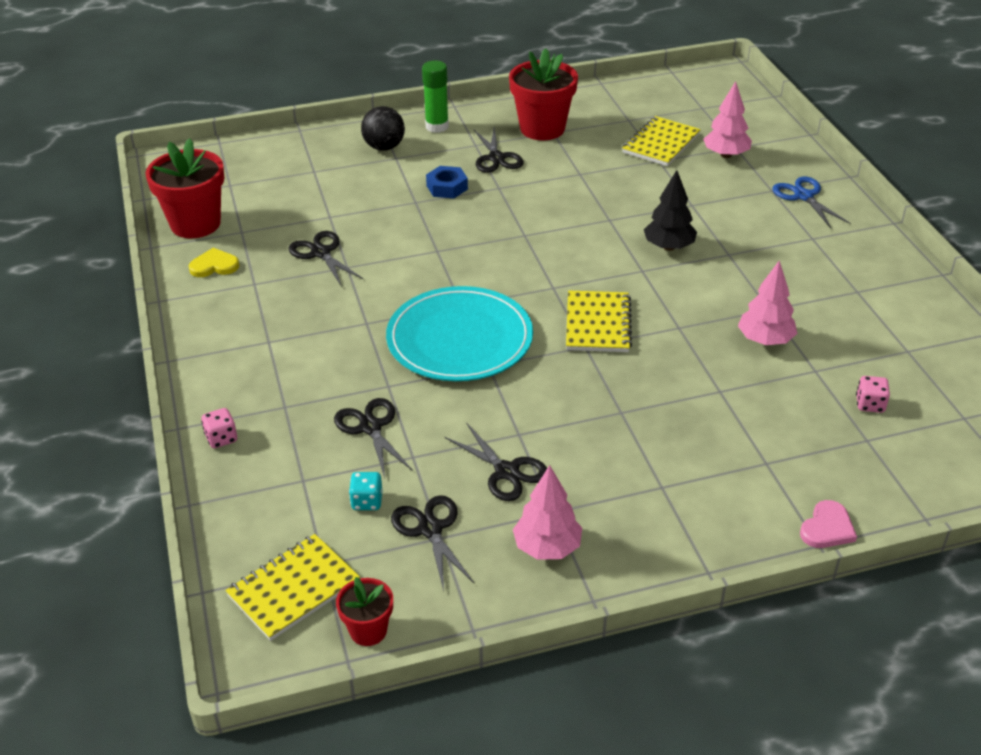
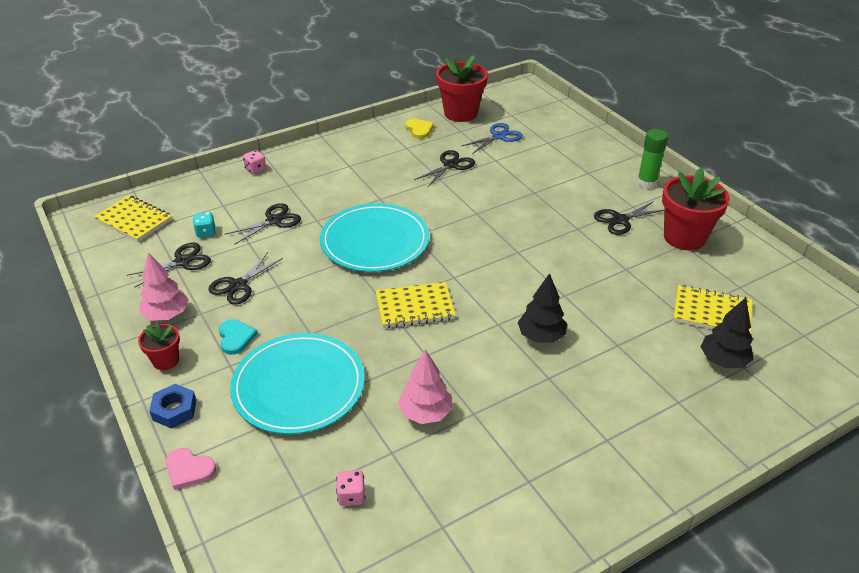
camera: 75 degrees right, 0 degrees up
red flower pot [336,577,393,646] -> red flower pot moved to [138,323,180,370]
black ball [361,106,405,150] -> none
blue nut [426,166,468,199] -> blue nut moved to [149,384,196,428]
pink tree [703,81,752,158] -> black tree [701,298,754,368]
blue scissors [772,177,851,228] -> blue scissors moved to [462,123,523,154]
none -> turquoise heart [219,319,258,355]
none -> turquoise plate [230,333,365,434]

